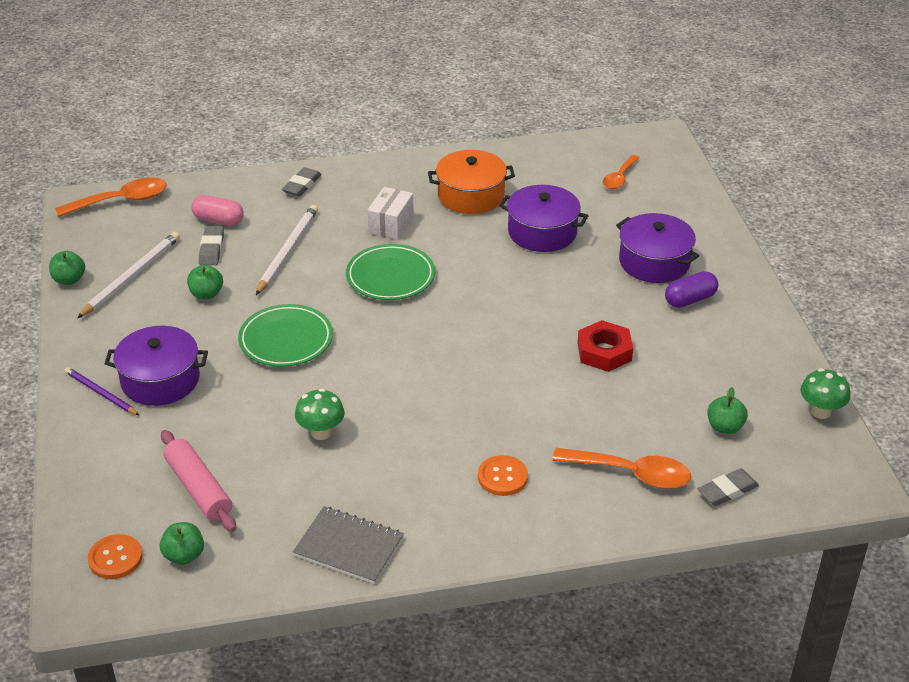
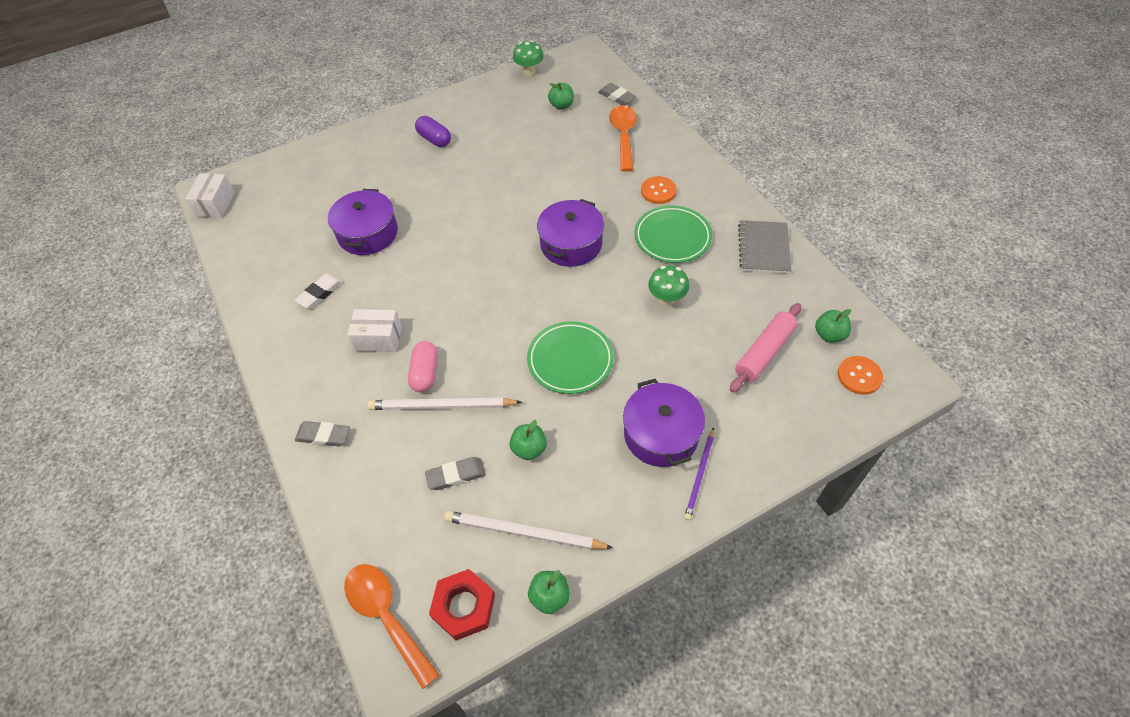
camera: 105 degrees left, 15 degrees up
pink capsule [191,195,244,226] -> pink capsule moved to [408,341,438,392]
green plate [346,244,435,300] -> green plate moved to [634,205,712,263]
orange pot [428,150,515,214] -> white eraser [294,274,343,309]
red nut [577,320,633,372] -> red nut moved to [429,569,495,640]
orange spoon [603,155,639,189] -> none
purple pot [616,213,699,283] -> purple pot moved to [537,199,604,267]
none -> white box [185,173,235,218]

